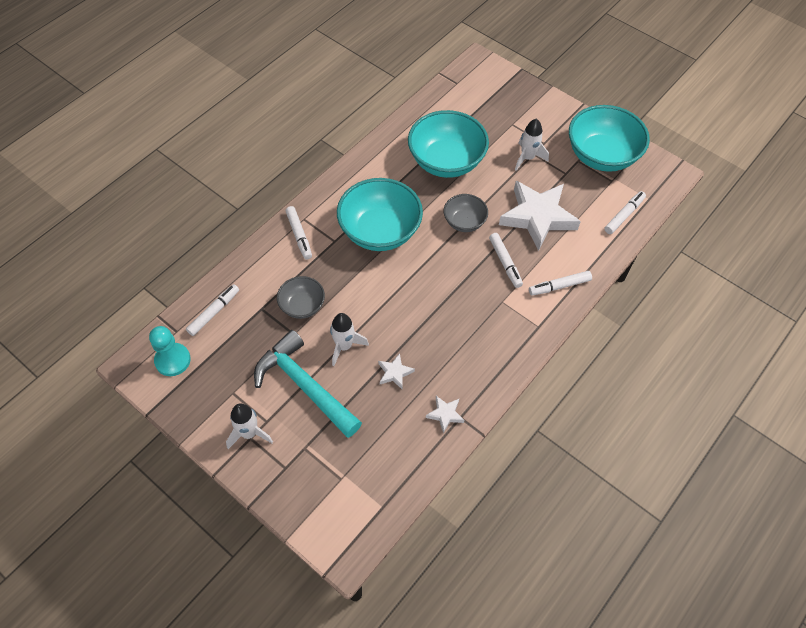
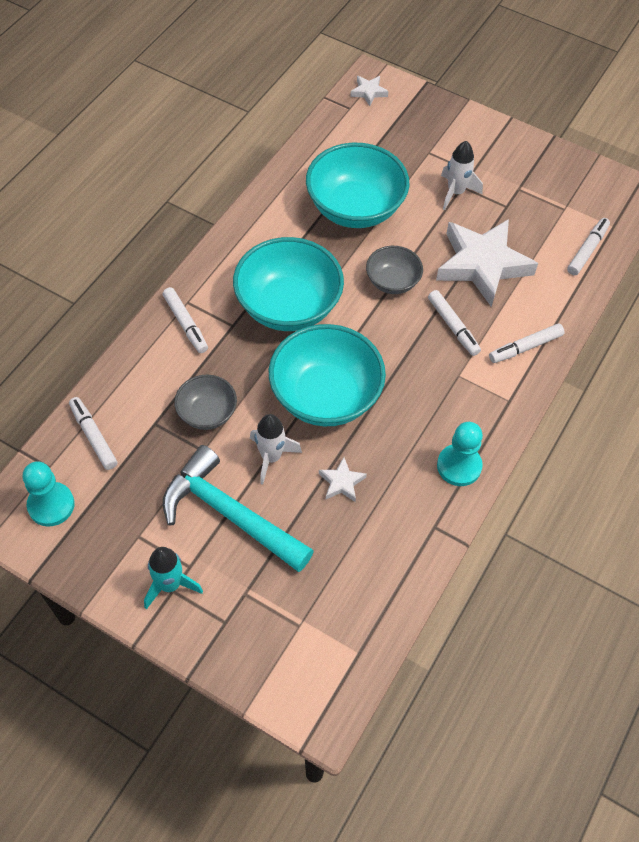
camera: 10 degrees left, 0 degrees up
white marker [186,284,239,336] -> white marker turned 60 degrees counterclockwise [69,397,118,470]
white rocket [226,404,273,449] -> turquoise rocket [144,547,203,609]
white star [426,396,464,433] -> white star moved to [350,76,389,106]
turquoise bowl [569,105,650,172] -> turquoise bowl moved to [269,324,386,426]
none -> turquoise pawn [437,422,483,486]

